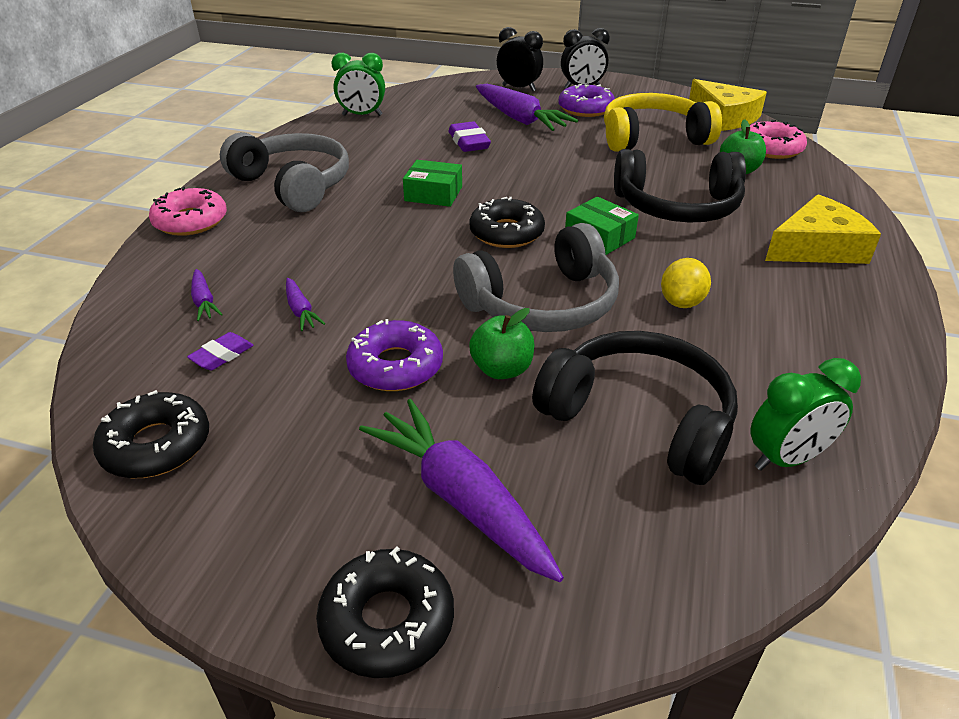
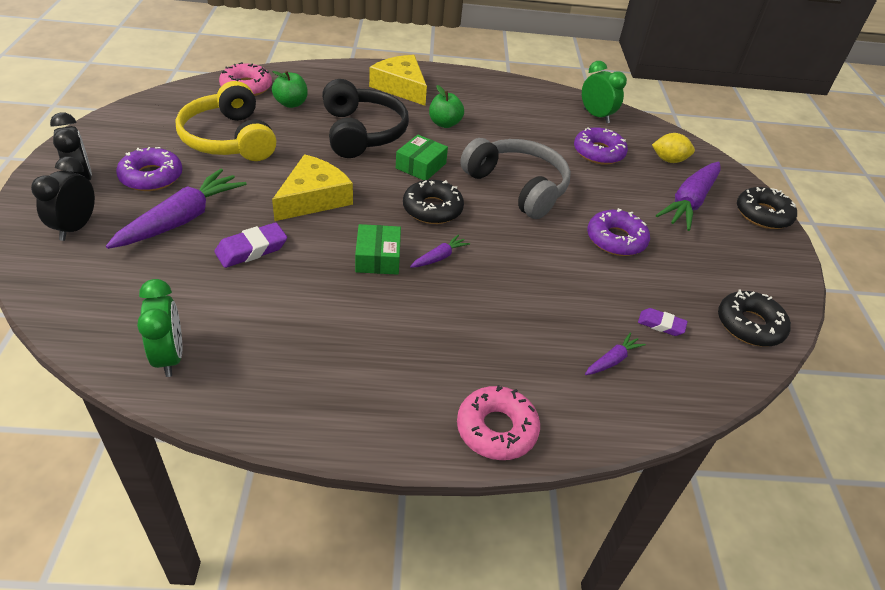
camera: 110 degrees left, 5 degrees up
grey headphones [220,132,349,212] -> none
purple carrot [286,278,325,331] -> purple carrot moved to [410,234,470,268]
green apple [469,308,534,379] -> green apple moved to [429,85,464,128]
black headphones [532,331,738,485] -> purple donut [574,127,628,165]
yellow lemon [661,258,711,308] -> yellow lemon moved to [652,133,695,163]
yellow cheese [689,79,767,131] -> yellow cheese moved to [272,154,353,221]

